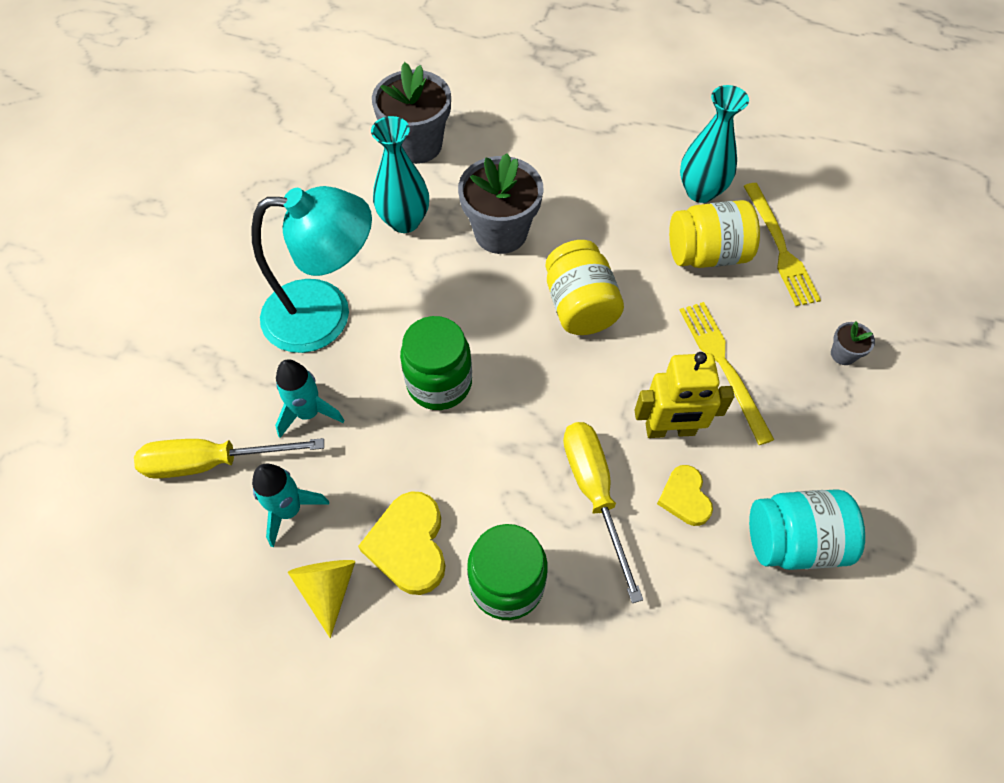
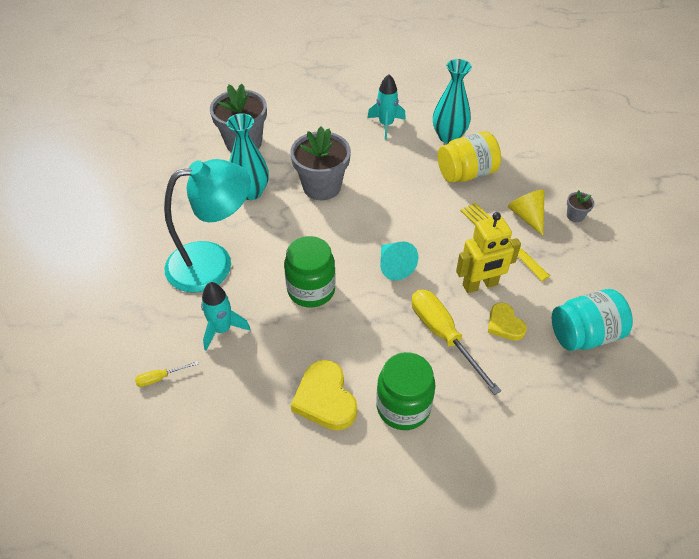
camera: 15 degrees left, 10 degrees down
yellow screwdriver [134,438,324,479] -> yellow screwdriver [135,361,198,387], size x0.45
turquoise rocket [252,464,329,547] -> turquoise rocket moved to [367,74,406,140]
yellow cone [288,560,356,638] -> yellow cone moved to [508,189,545,236]
yellow jar [545,240,624,335] -> none
yellow fork [744,183,821,306] -> none
none -> turquoise cone [380,242,419,281]

